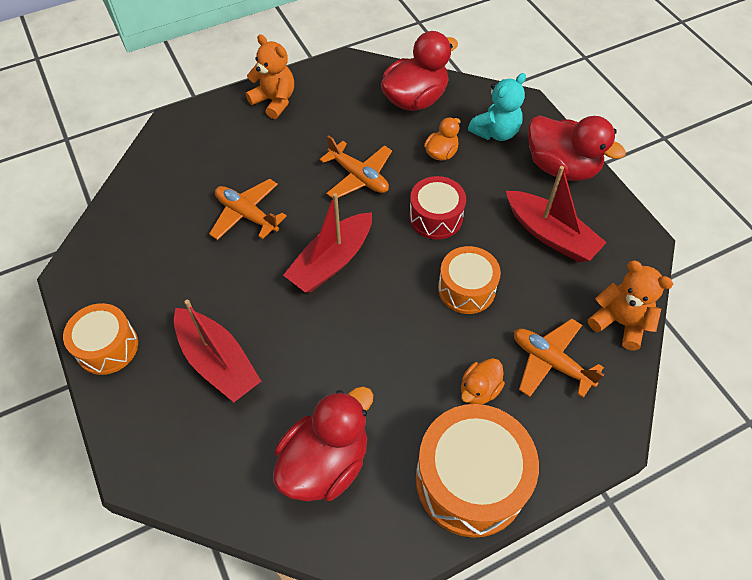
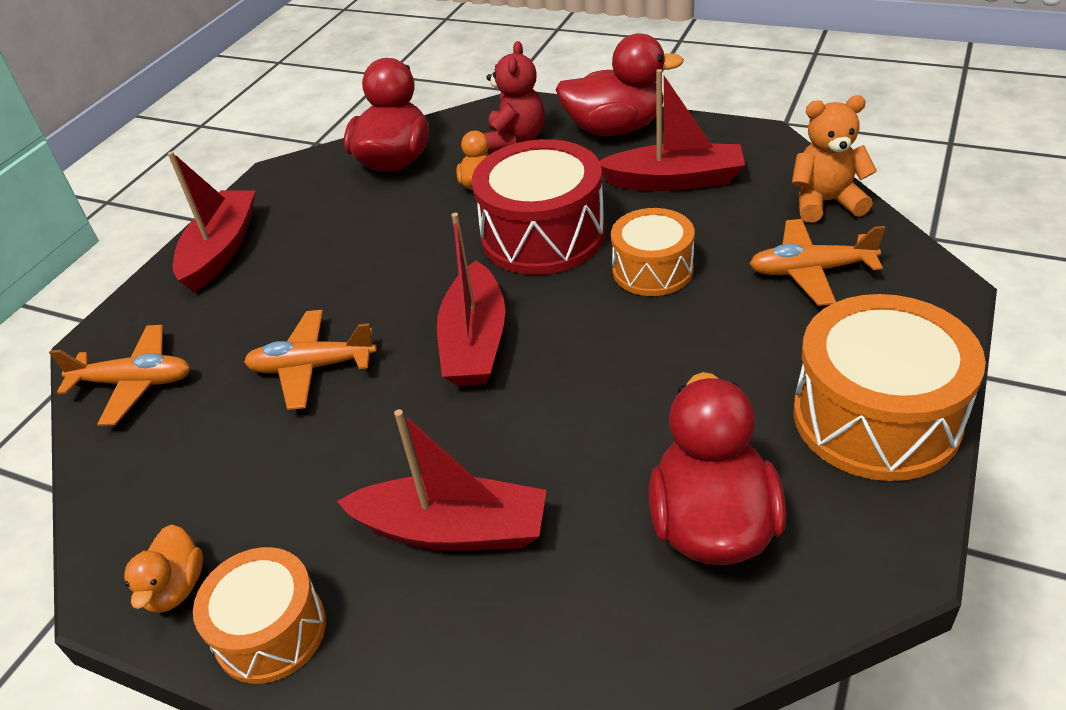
camera: 35 degrees left, 15 degrees down
orange teddy bear [246,34,294,119] -> red boat [168,152,255,292]
orange plane [320,135,392,198] -> orange plane moved to [49,325,191,426]
red drum [409,176,466,240] -> red drum [472,139,605,275], size x1.64
orange duck [461,358,505,405] -> orange duck moved to [124,524,203,613]
turquoise teddy bear [468,73,526,141] -> red teddy bear [484,41,545,152]

